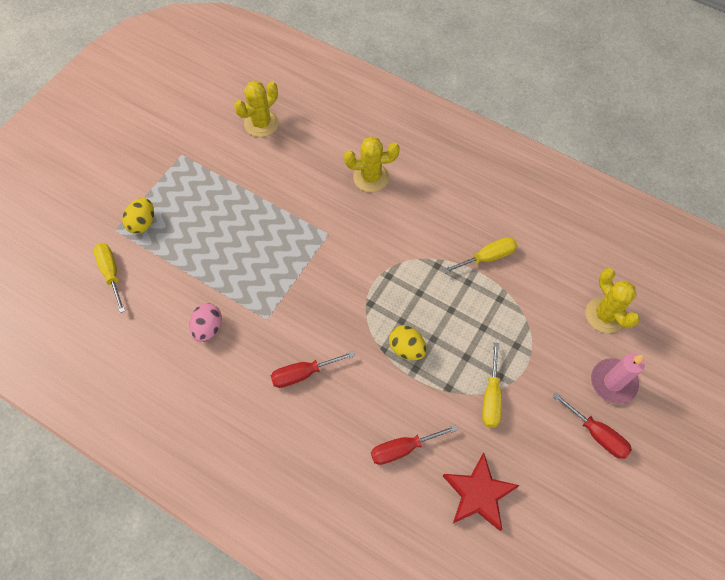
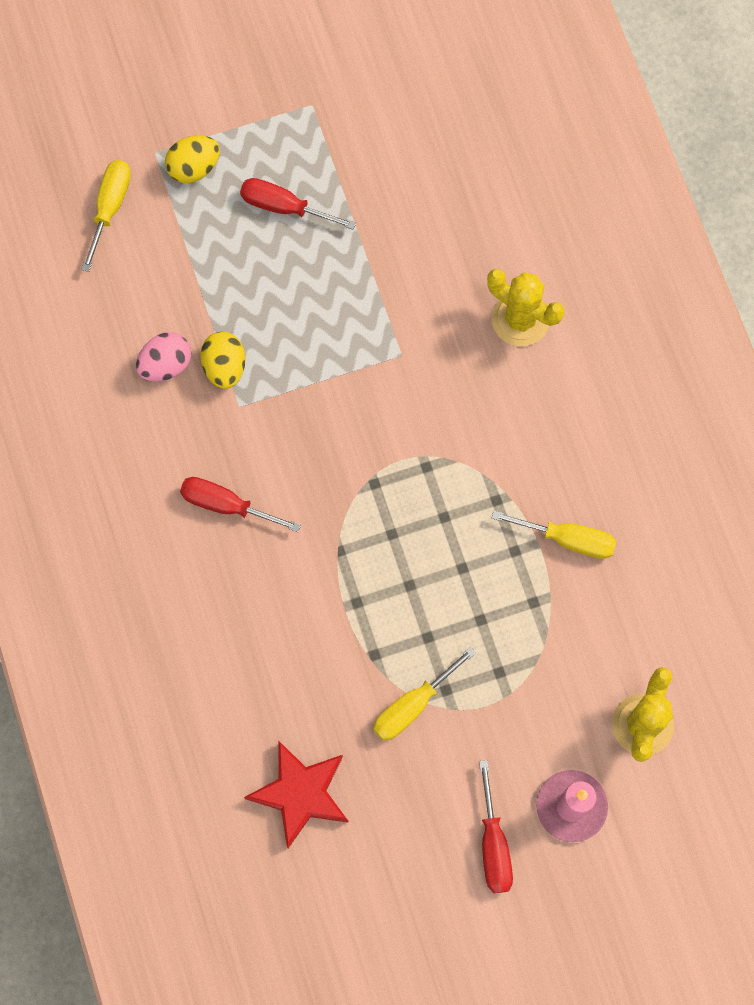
camera: 40 degrees right, 10 degrees up
yellow cactus [234,81,279,137] -> none
red screwdriver [371,425,458,465] -> red screwdriver moved to [240,178,356,230]
yellow egg [389,325,427,360] -> yellow egg moved to [200,332,245,389]

